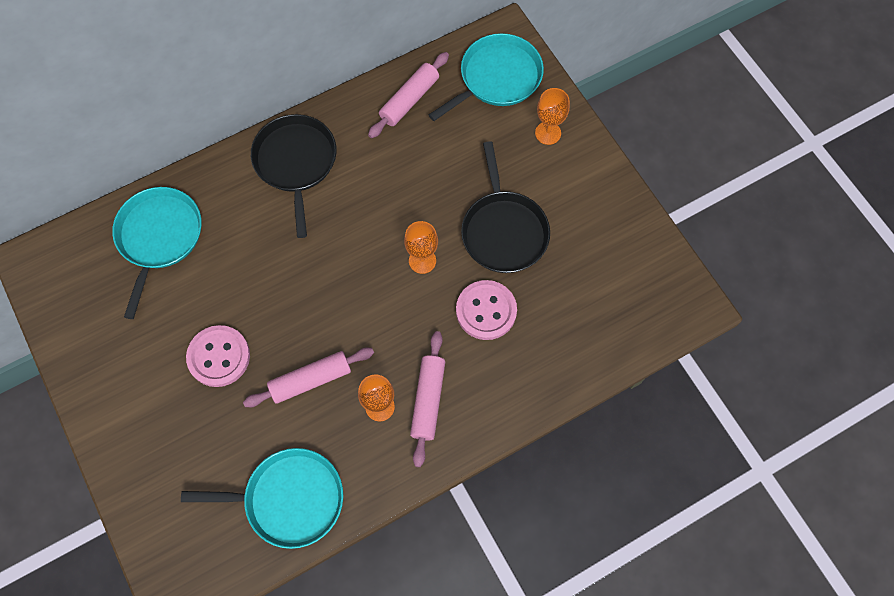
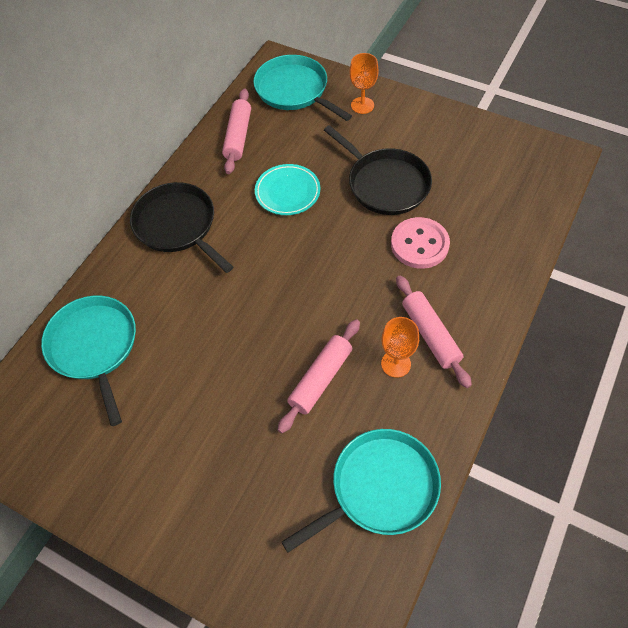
camera: 30 degrees left, 10 degrees down
pink button [186,325,250,387] -> none
orange goblet [404,221,438,274] -> none
turquoise pan [429,33,544,121] -> turquoise pan turned 60 degrees counterclockwise [253,55,352,121]
none -> turquoise plate [255,164,320,215]

